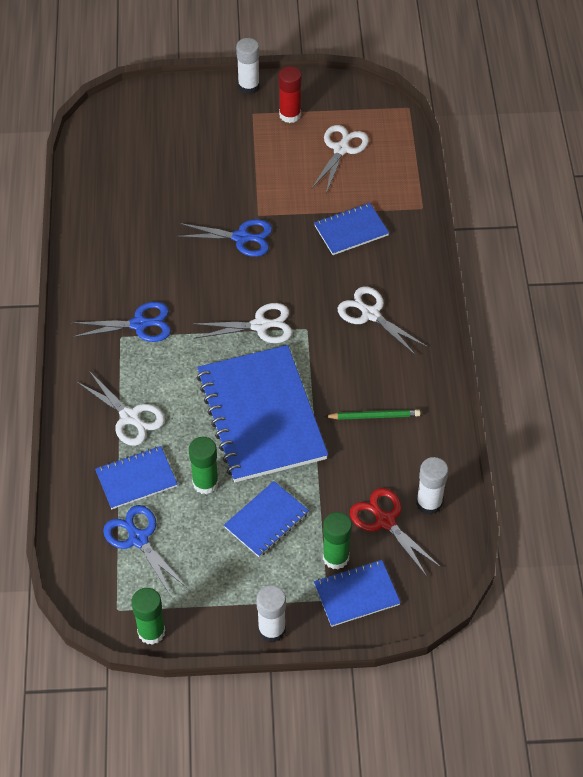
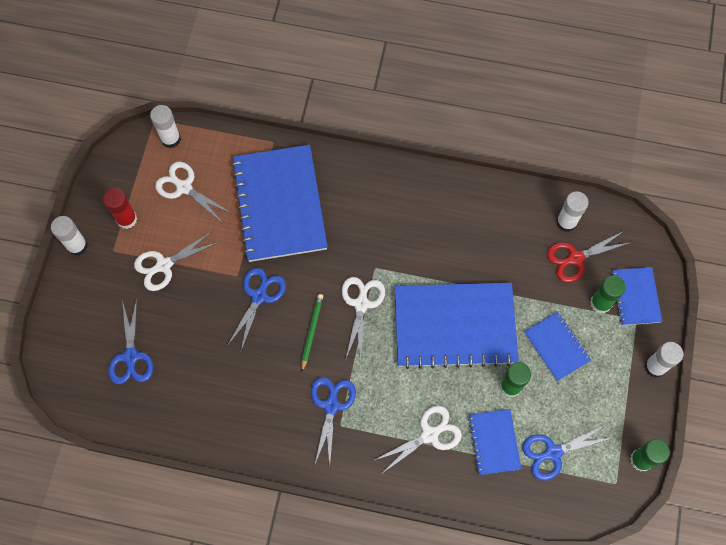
camera: 75 degrees left, 15 degrees up
blue notebook [314,203,389,255] -> blue notebook [231,145,328,262], size x2.02
green pencil [324,410,421,420] -> green pencil moved to [301,294,323,372]
white scissors [338,287,427,356] -> white scissors moved to [134,231,219,291]
none -> blue scissors [108,299,153,384]
none -> white glue stick [150,105,181,148]

